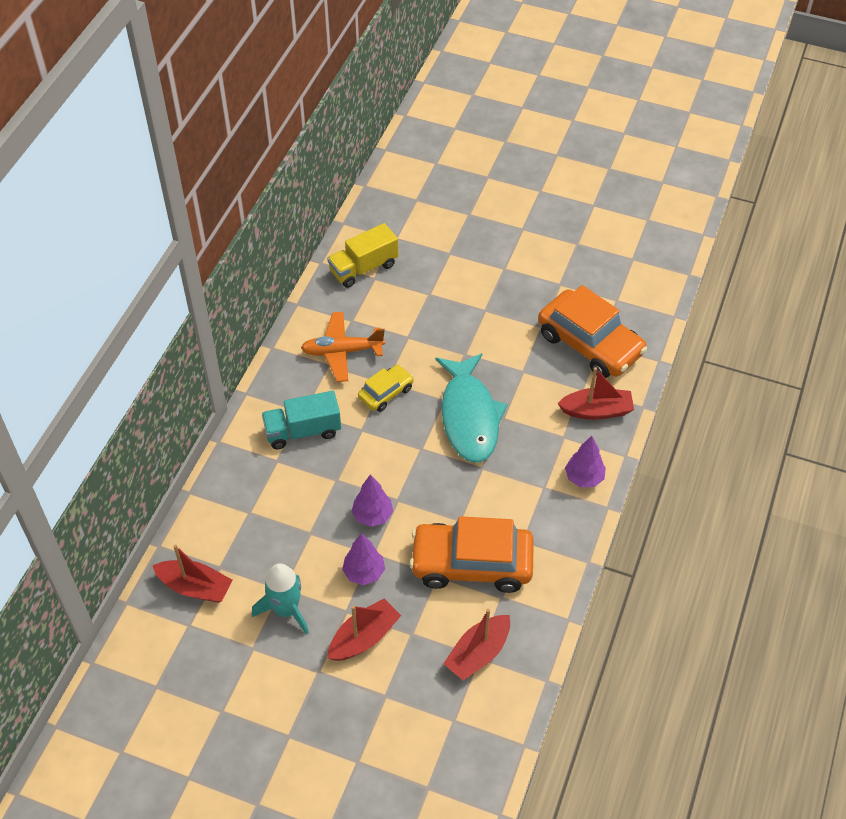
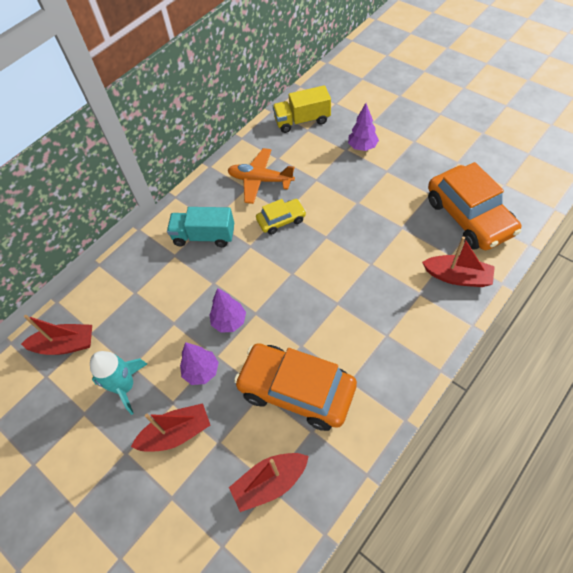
camera: 25 degrees right, 5 degrees up
red boat [153,544,232,603] -> red boat turned 45 degrees counterclockwise [21,315,92,355]
turquoise fish [435,353,508,463] -> none
purple tree [565,436,606,487] -> purple tree moved to [348,103,379,151]

